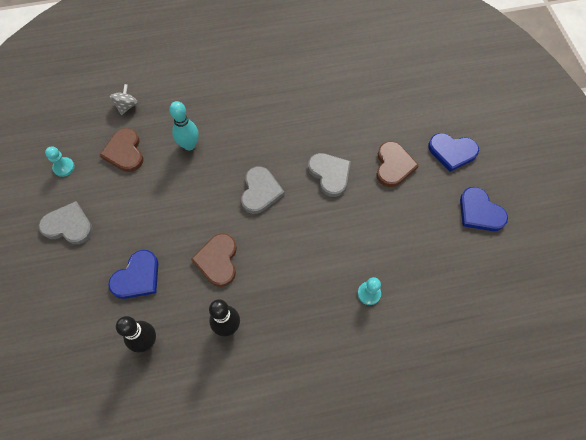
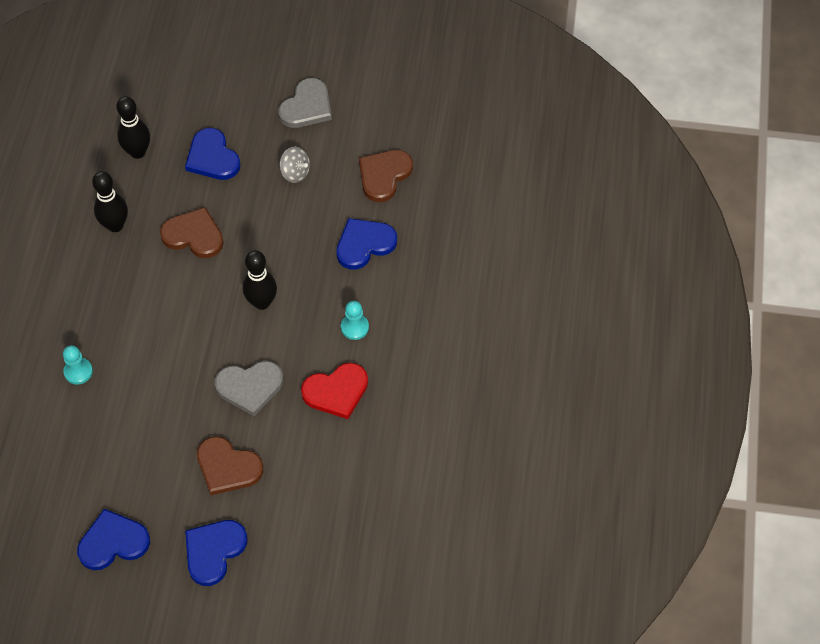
camera: 110 degrees right, 5 degrees down
turquoise pawn [45,147,75,177] -> turquoise pawn moved to [341,301,369,340]
brown heart [100,128,143,172] -> brown heart turned 60 degrees counterclockwise [359,150,413,202]
grey spinning top [110,84,138,115] -> grey spinning top moved to [279,147,310,183]
turquoise bowling pin [169,101,199,150] -> blue heart [336,218,397,270]
grey heart [241,166,285,214] -> black bowling pin [243,250,277,310]
none -> red heart [301,363,368,419]

